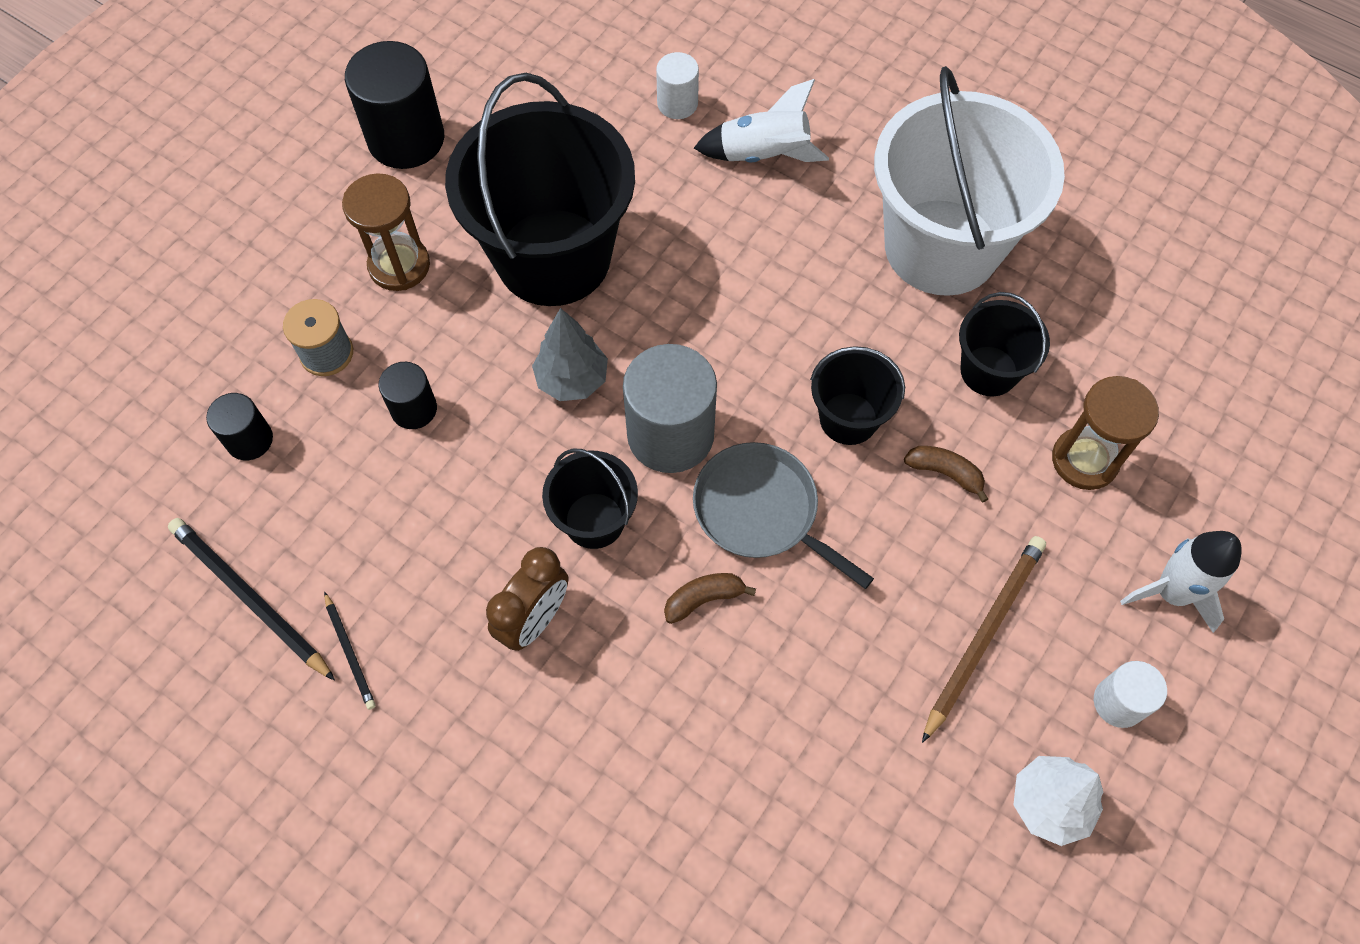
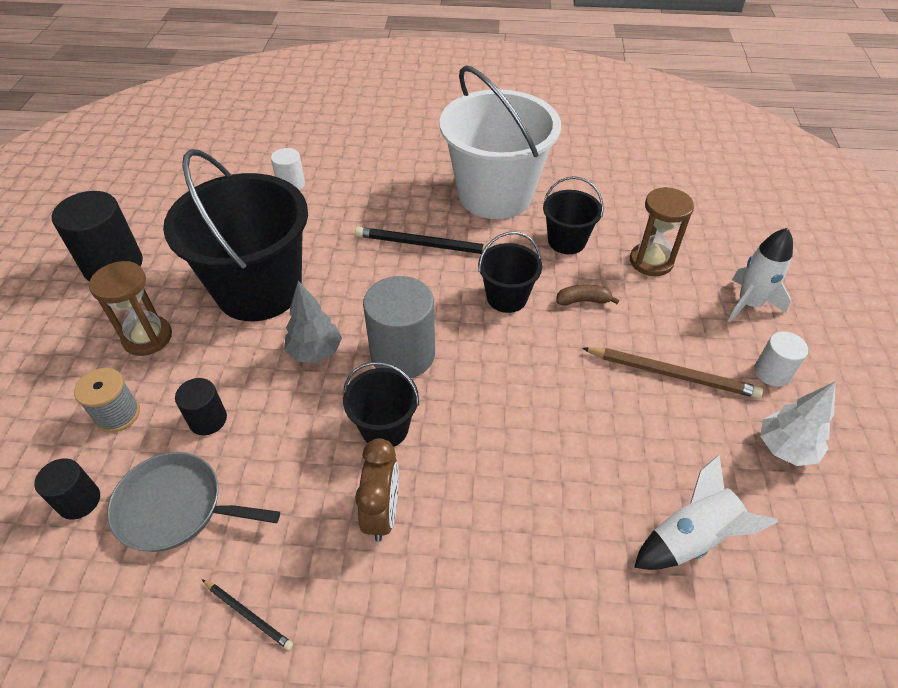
camera: 30 degrees left, 15 degrees down
black pencil [168,518,335,681] -> black pencil moved to [355,227,490,254]
brown banana [664,573,756,624] -> none
grey pan [693,442,874,589] -> grey pan moved to [107,452,280,552]
white rocket [694,79,829,162] -> white rocket moved to [634,455,778,570]
brown pencil [922,536,1046,743] -> brown pencil turned 105 degrees clockwise [582,347,763,398]

